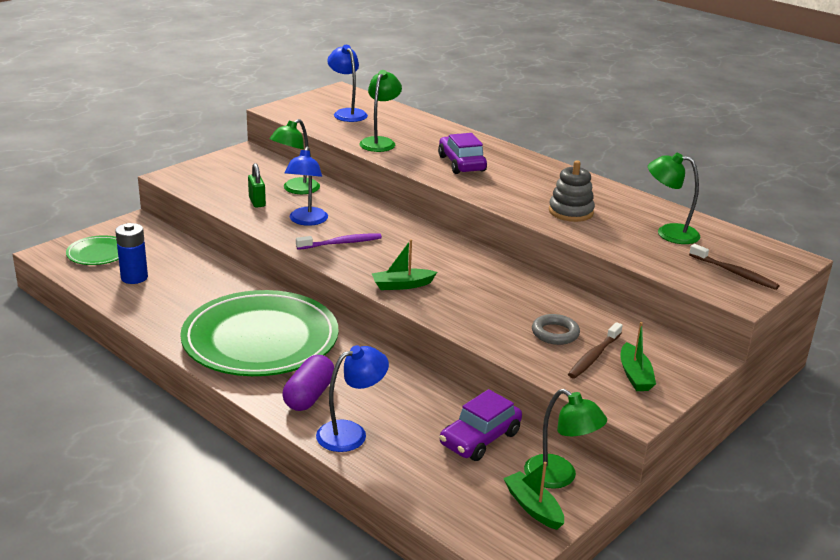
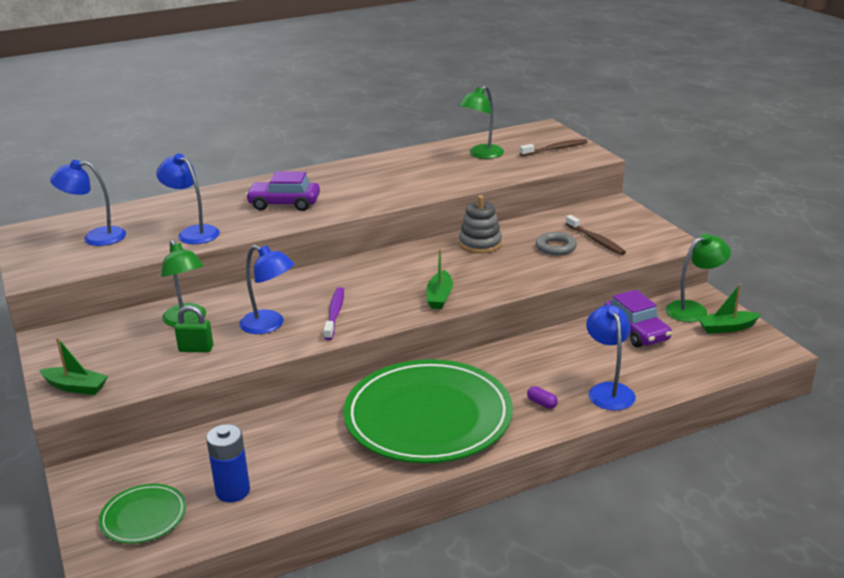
camera: 65 degrees left, 0 degrees up
purple capsule [283,355,334,411] -> purple capsule [527,386,558,409], size x0.46
green lamp [359,70,402,152] -> blue lamp [156,154,220,244]
grey stacking toy [549,160,595,222] -> grey stacking toy moved to [459,195,502,254]
green boat [620,322,656,391] -> green boat moved to [39,337,108,395]

